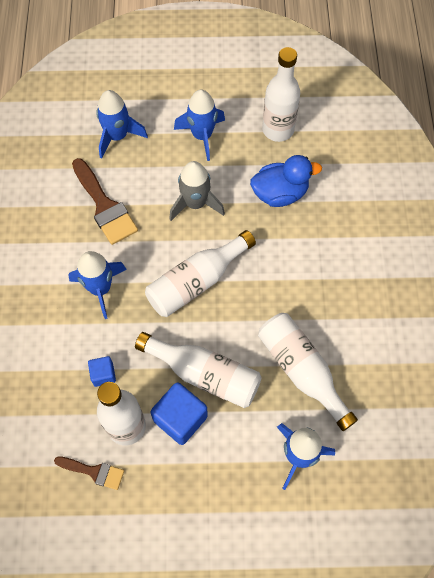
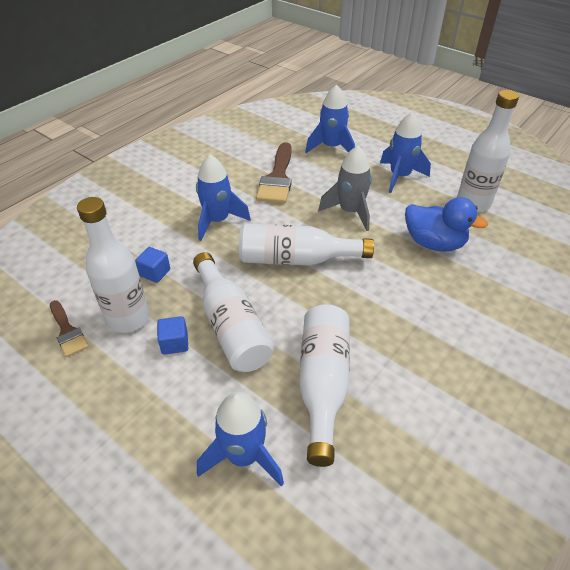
camera: 40 degrees right, 20 degrees down
blue cube [150,382,208,445] -> blue cube [157,316,188,355], size x0.56

